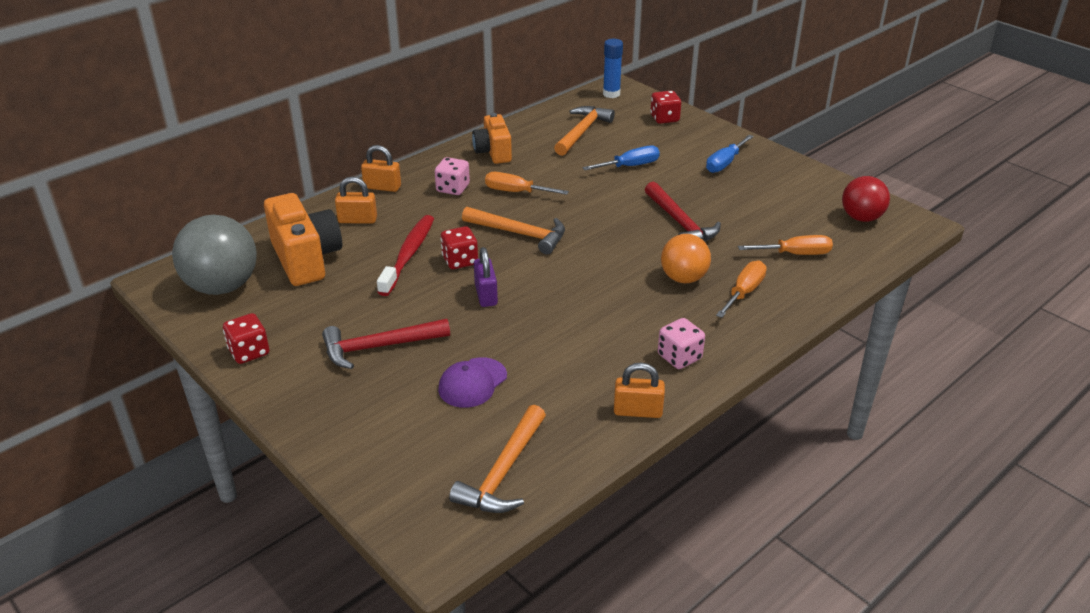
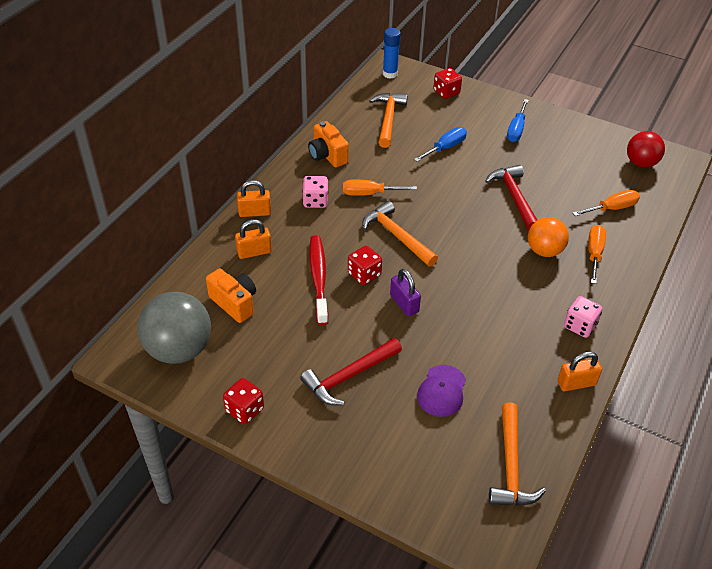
camera: 20 degrees left, 10 degrees up
orange camera [264,193,342,286] -> orange camera [206,268,256,323], size x0.65
orange hammer [462,206,565,254] -> orange hammer turned 135 degrees counterclockwise [362,201,438,267]
red hammer [645,182,721,242] -> red hammer turned 150 degrees counterclockwise [485,165,537,230]

